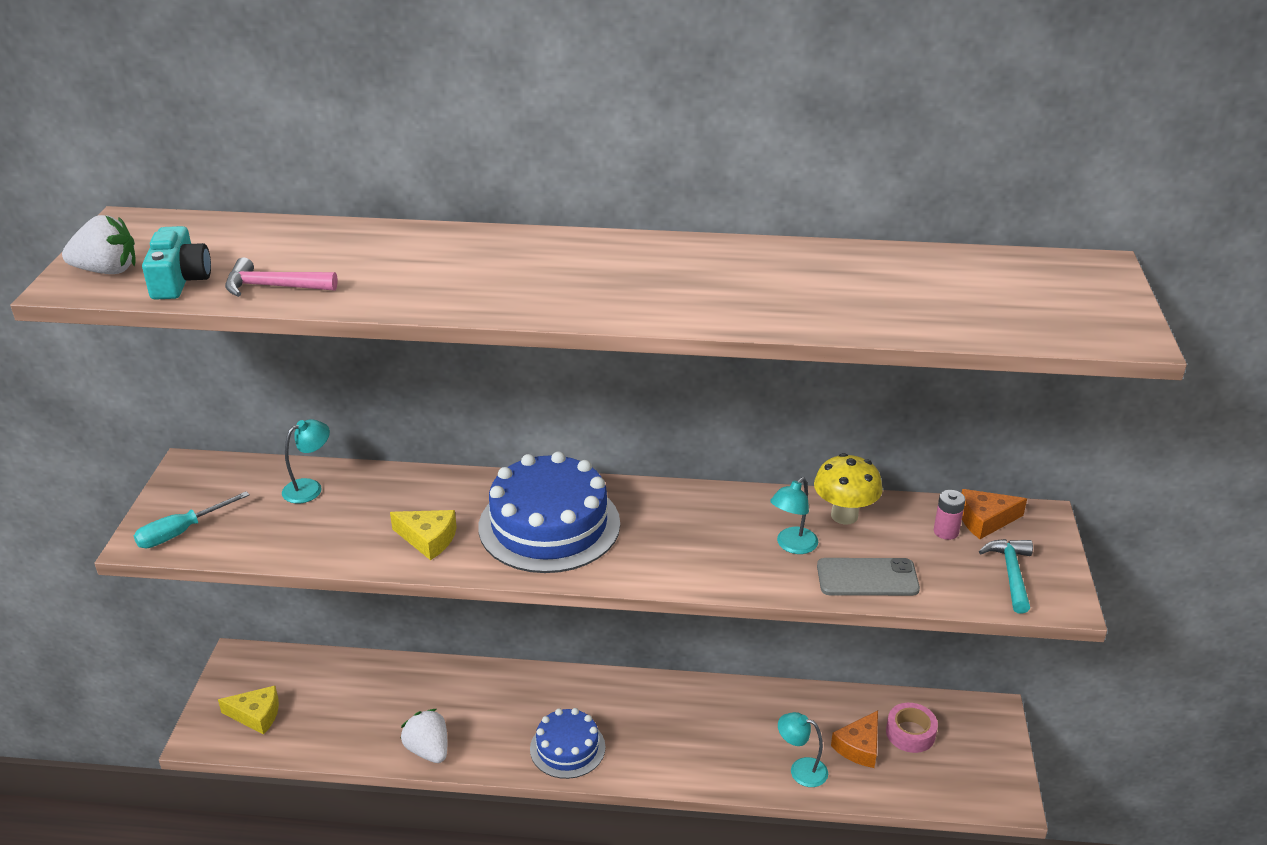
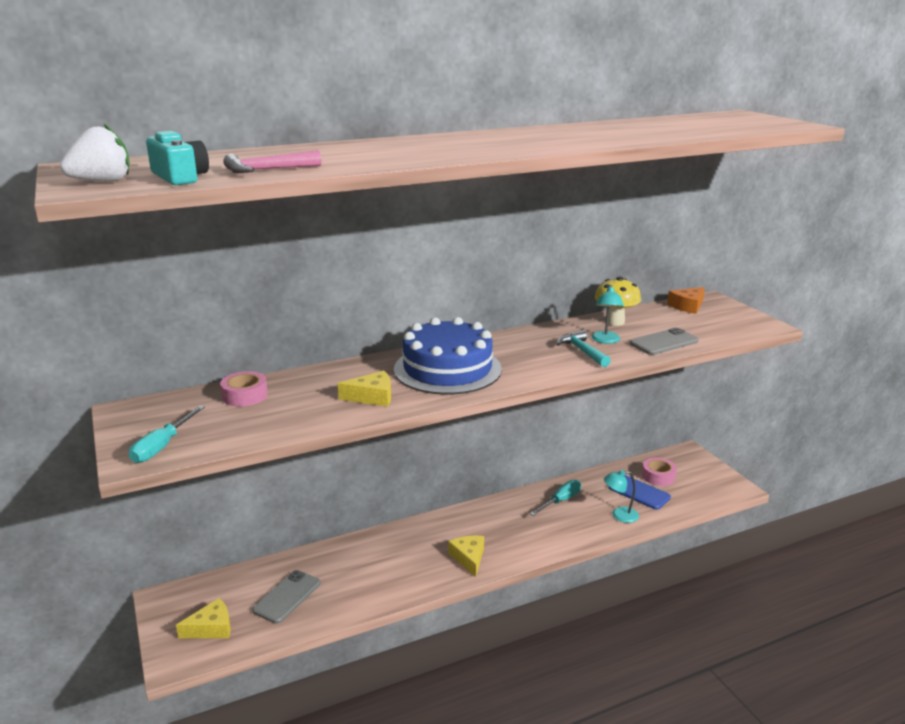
camera: 30 degrees left, 10 degrees down
turquoise lamp [282,419,330,504] -> pink tape [220,371,268,407]
white strawberry [400,709,447,763] -> none
blue cake [530,708,606,779] -> yellow cheese [448,536,484,577]
orange cheese [831,711,878,768] -> blue phone [609,475,671,510]
pink battery [934,490,965,540] -> none
turquoise hammer [979,539,1033,614] -> turquoise hammer moved to [557,330,611,367]
none -> grey phone [252,570,321,624]
none -> turquoise screwdriver [530,480,581,516]

